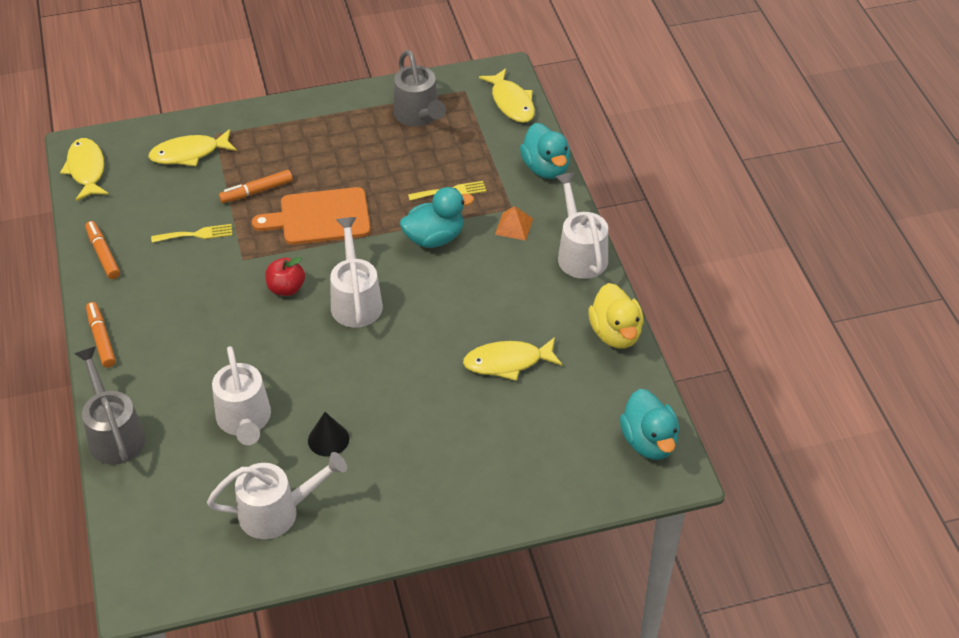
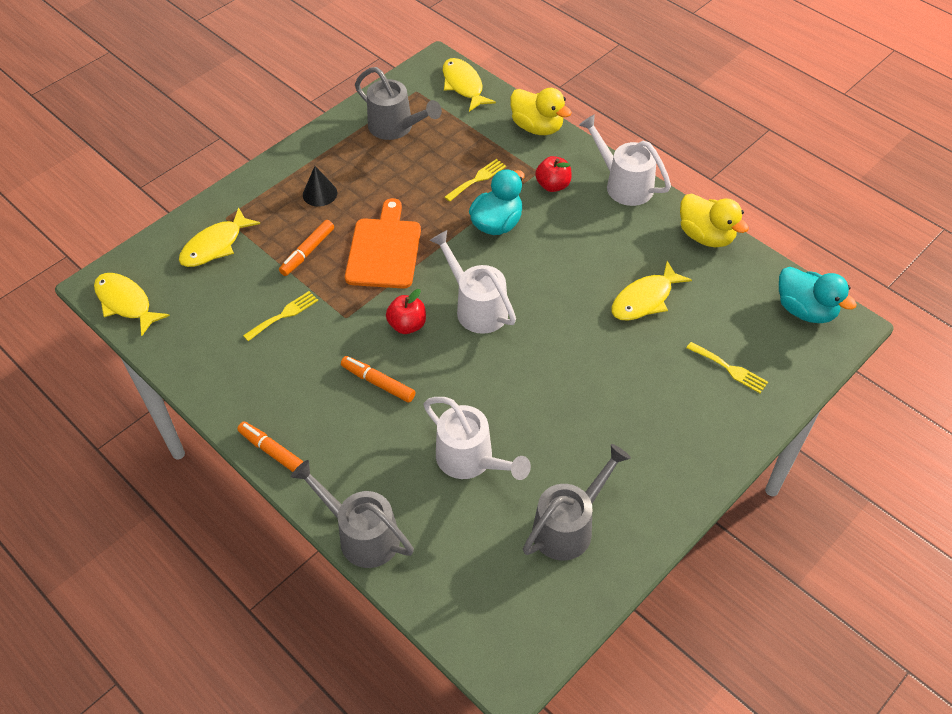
camera: 30 degrees left, 5 degrees up
orange marker [85,221,120,279] -> orange marker moved to [341,356,415,403]
white watering can [207,452,347,539] -> grey watering can [523,444,631,560]
orange cutting board [252,187,370,245] -> orange cutting board turned 135 degrees clockwise [345,198,421,289]
black cone [308,412,349,457] -> black cone moved to [303,166,337,207]
yellow fish [479,68,535,123] -> yellow fish turned 150 degrees counterclockwise [443,58,496,112]
orange pyramid [495,206,533,241] -> red apple [535,156,572,192]
turquoise duck [520,123,571,179] -> yellow duck [510,88,572,135]
none -> yellow fork [687,342,768,393]

